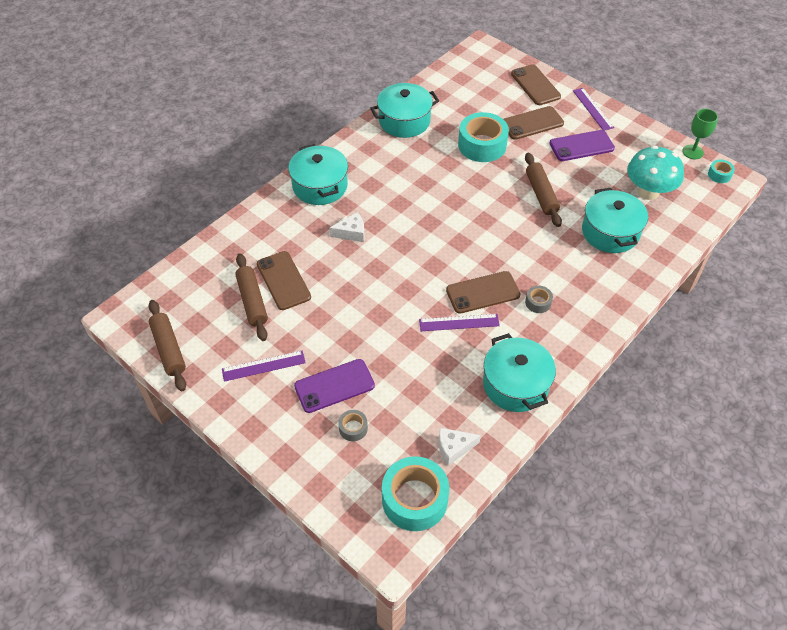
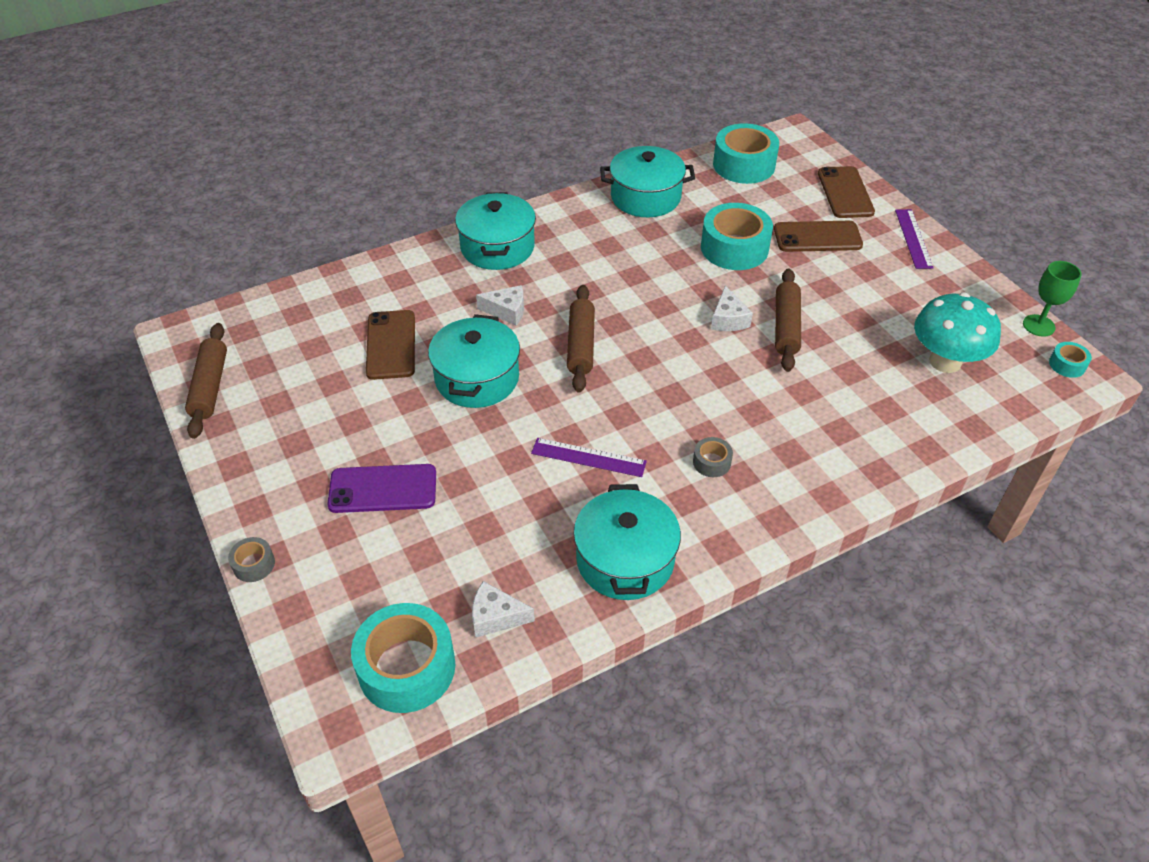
camera: 20 degrees right, 5 degrees down
purple ruler [222,351,306,382] -> none
brown rolling pin [235,253,268,341] -> brown rolling pin moved to [567,285,595,393]
grey tape [338,410,368,441] -> grey tape moved to [228,537,275,582]
brown phone [446,271,521,314] -> none
purple phone [549,130,615,161] -> none
turquoise pot [582,188,648,253] -> turquoise pot moved to [428,314,520,408]
none -> white cheese [711,285,753,331]
none -> turquoise tape [713,123,779,184]

